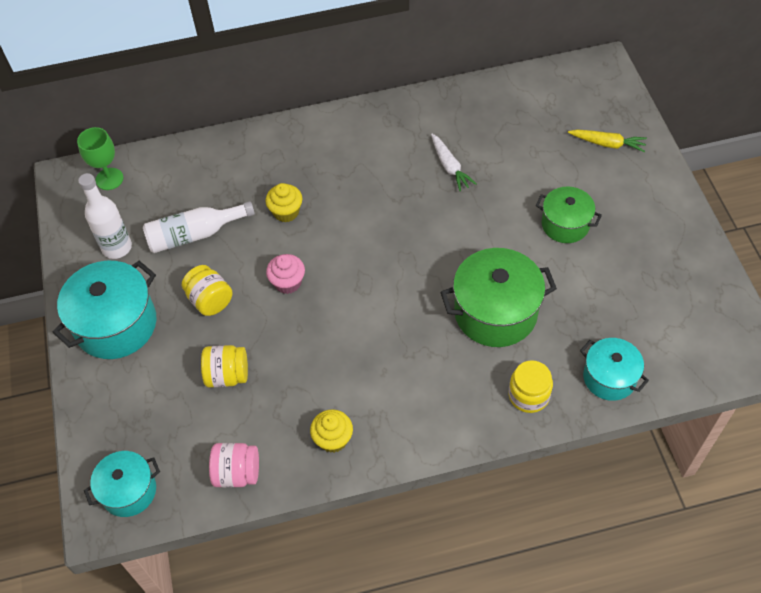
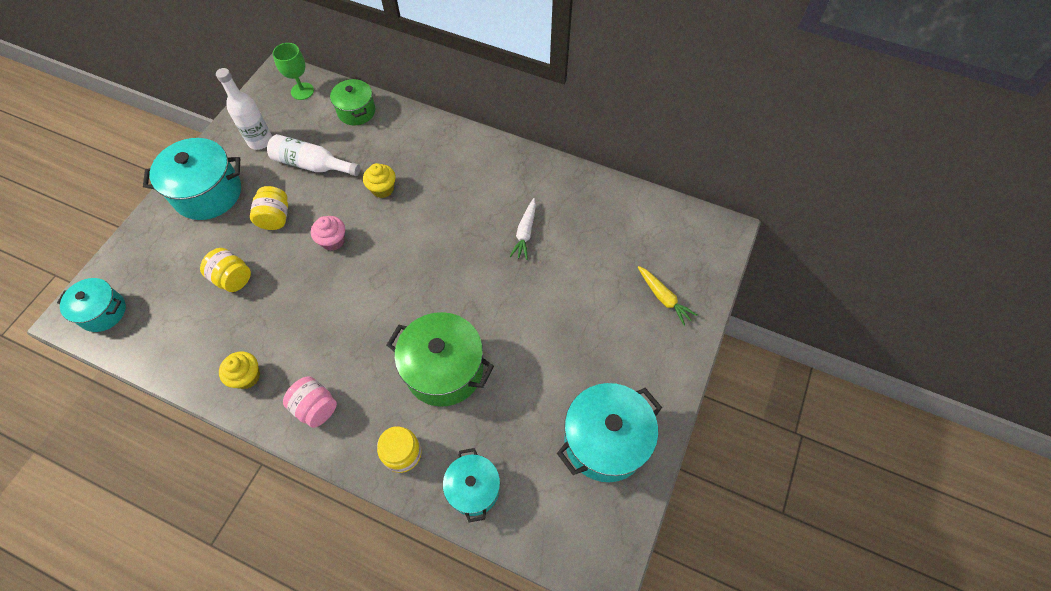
camera: 35 degrees right, 5 degrees up
pink jar [209,443,259,488] -> pink jar moved to [283,376,337,428]
green pot [536,187,602,243] -> green pot moved to [330,79,375,125]
none -> turquoise pot [557,383,662,482]

